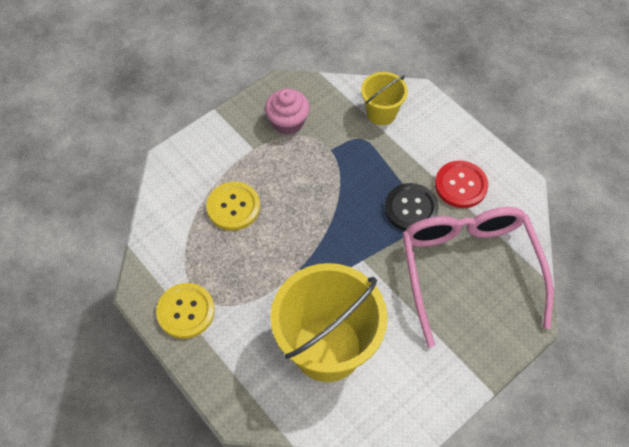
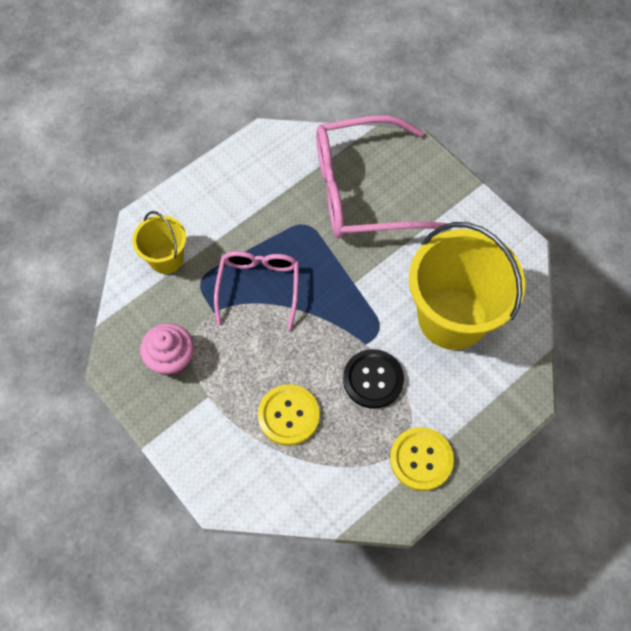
camera: 90 degrees left, 5 degrees up
black button [385,183,439,231] -> black button moved to [343,349,404,409]
red button [435,161,488,208] -> none
none -> pink glasses [214,251,299,330]

